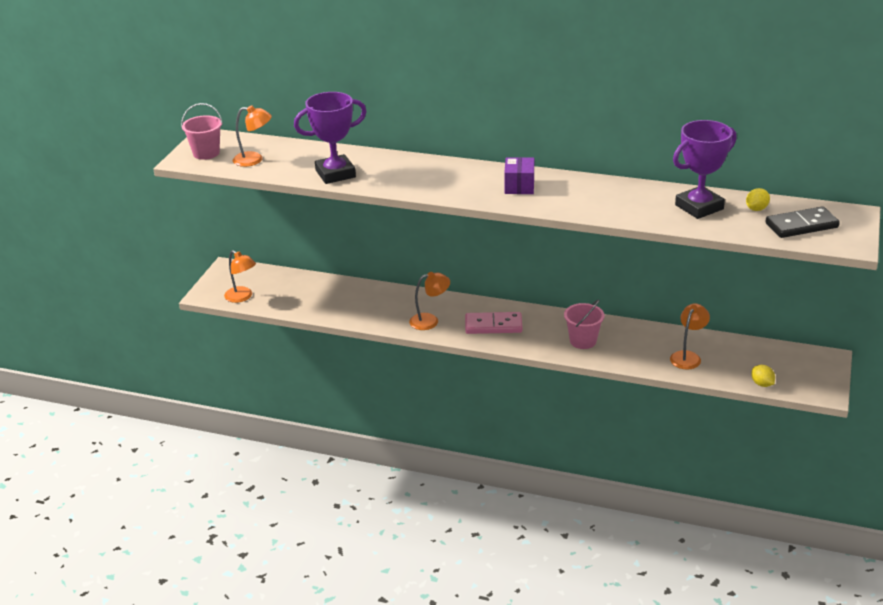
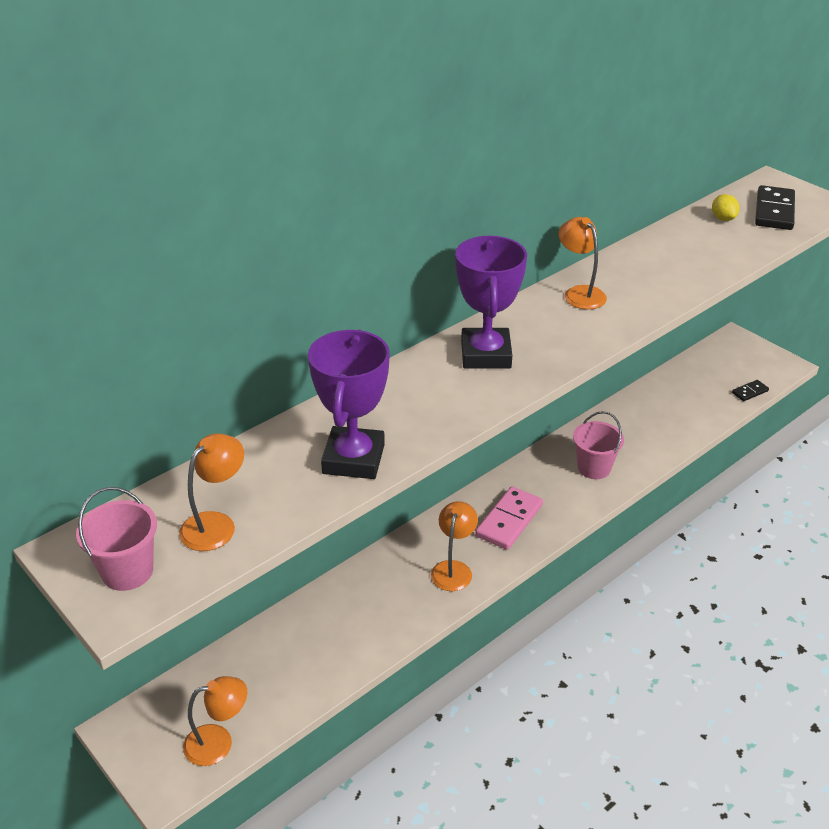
camera: 60 degrees left, 5 degrees up
purple box [504,157,534,194] -> none
orange lamp [670,304,710,370] -> orange lamp moved to [558,217,607,310]
purple trophy [673,120,736,219] -> purple trophy moved to [455,236,527,369]
yellow lemon [751,365,775,387] -> black domino [732,380,769,401]

